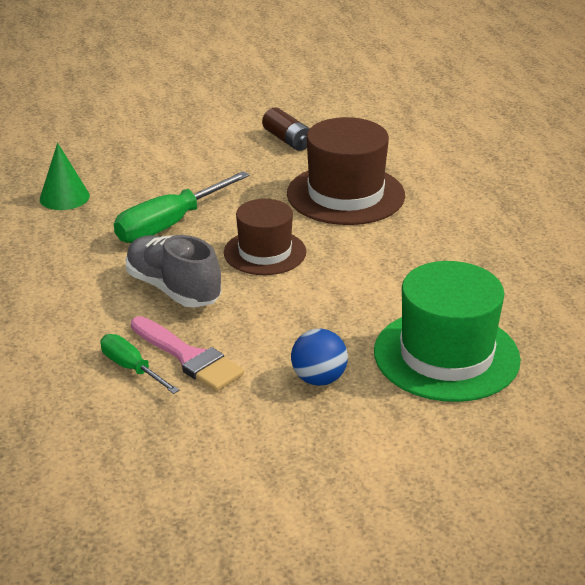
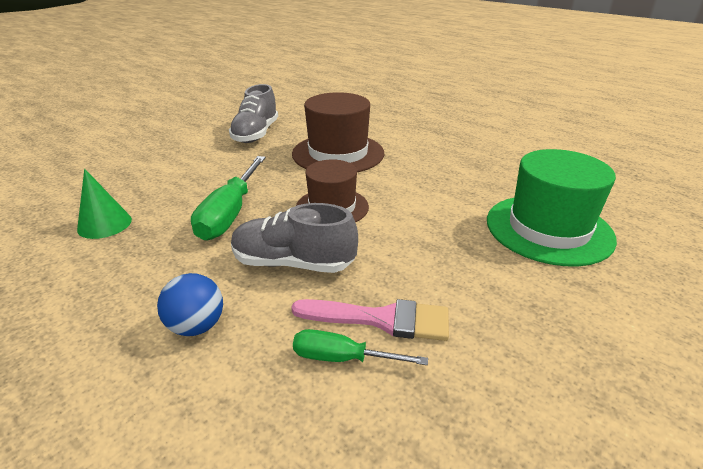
camera: 35 degrees left, 0 degrees up
brown battery [262,108,310,151] -> grey shoe [229,84,278,143]
blue ball [291,329,348,386] -> blue ball moved to [157,273,223,336]

